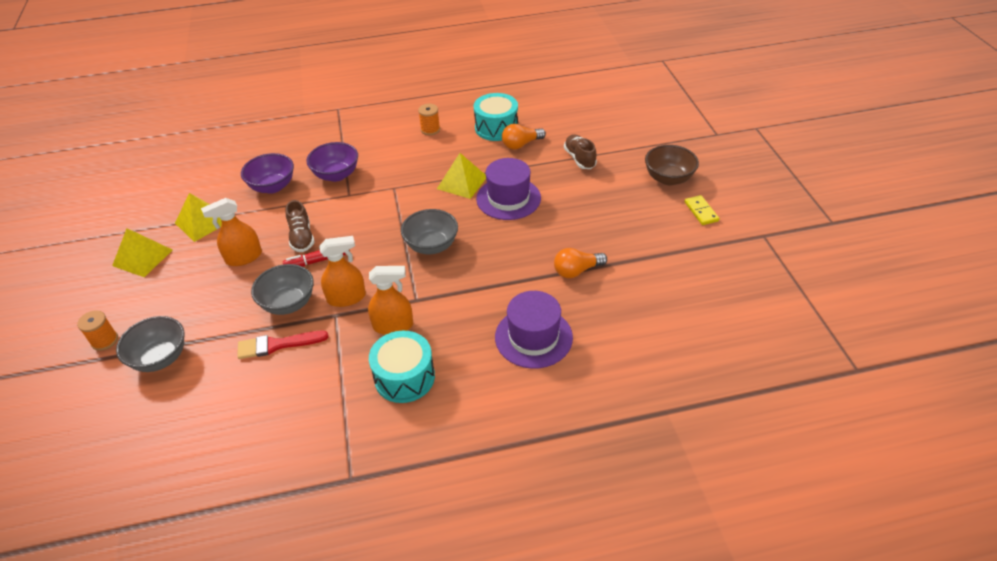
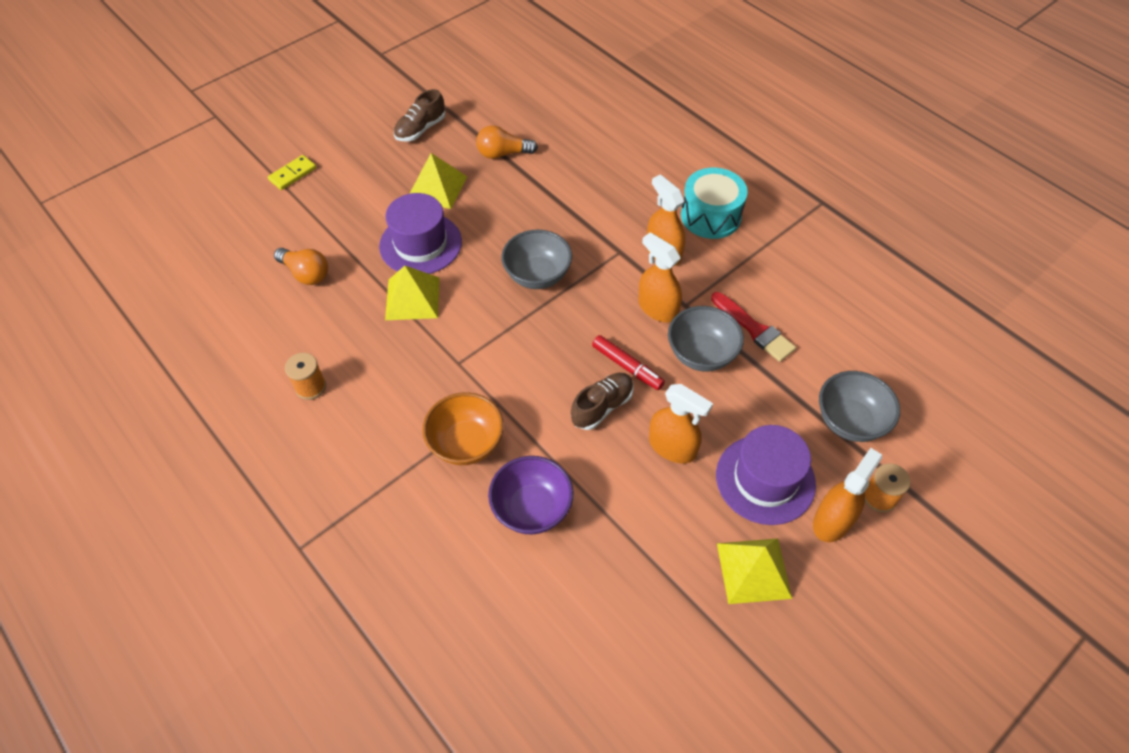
camera: 120 degrees left, 10 degrees up
yellow pyramid [175,193,222,242] -> yellow pyramid moved to [410,153,467,209]
purple bowl [306,142,358,182] -> orange bowl [422,392,504,465]
turquoise drum [474,93,518,141] -> none
purple hat [495,291,573,369] -> purple hat moved to [716,425,816,525]
orange light bulb [554,248,607,278] -> orange light bulb turned 135 degrees clockwise [476,125,538,159]
brown shoe [564,134,597,169] -> brown shoe moved to [394,89,445,142]
brown bowl [645,145,699,185] -> none
yellow domino [684,195,719,225] -> yellow domino moved to [268,155,316,190]
none -> orange spray bottle [813,448,882,542]

